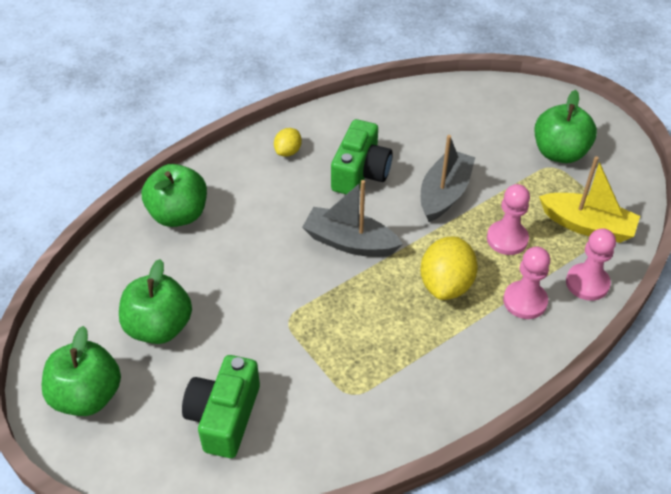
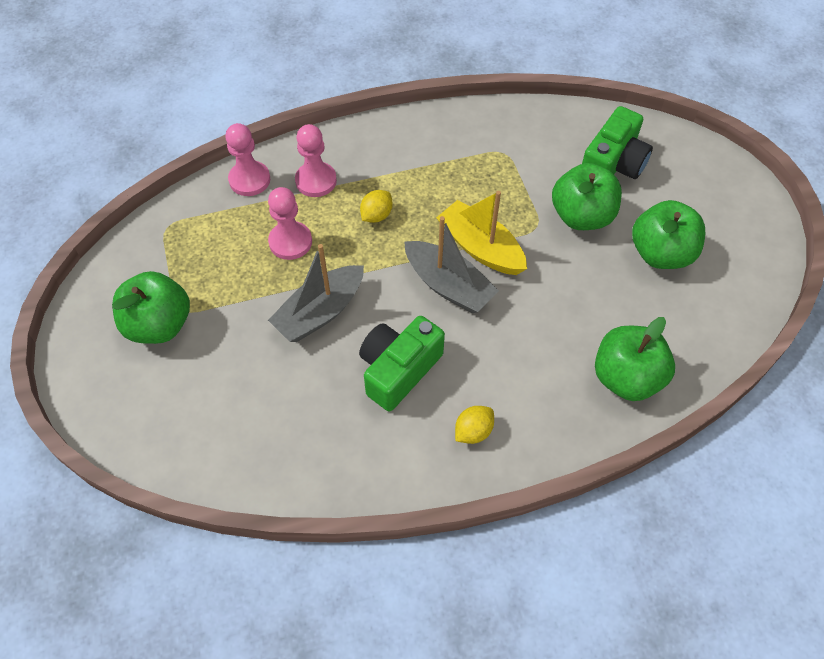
camera: 160 degrees left, 10 degrees up
green apple [42,326,121,416] -> green apple moved to [552,163,622,230]
yellow lemon [420,237,478,300] -> yellow lemon [360,190,393,223], size x0.55
yellow boat [539,156,640,243] -> yellow boat moved to [436,191,527,275]

